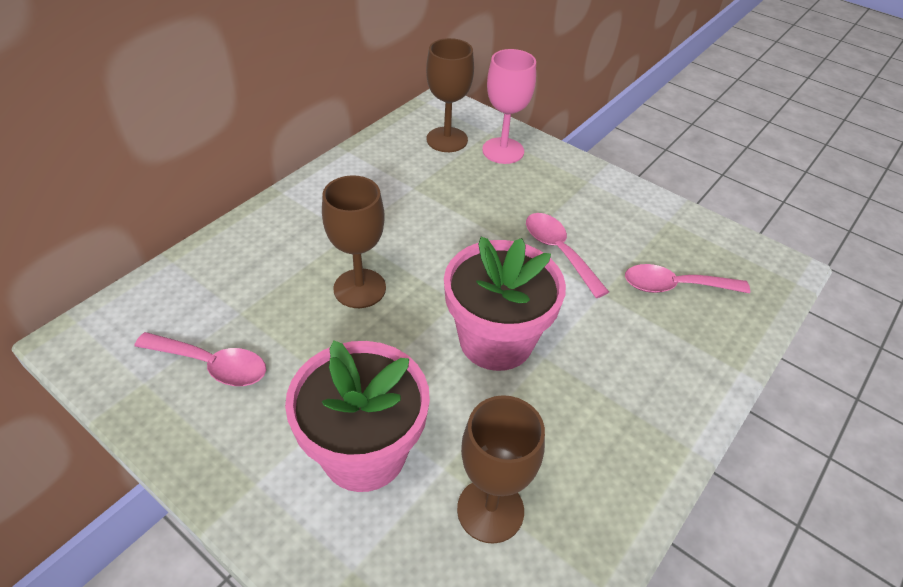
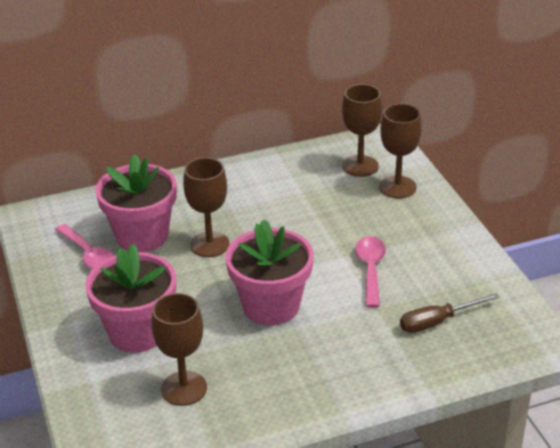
camera: 35 degrees right, 10 degrees down
pink goblet [482,49,536,164] -> brown goblet [379,103,422,198]
pink spoon [625,264,750,293] -> brown screwdriver [400,293,500,333]
none -> pink flower pot [95,154,177,252]

